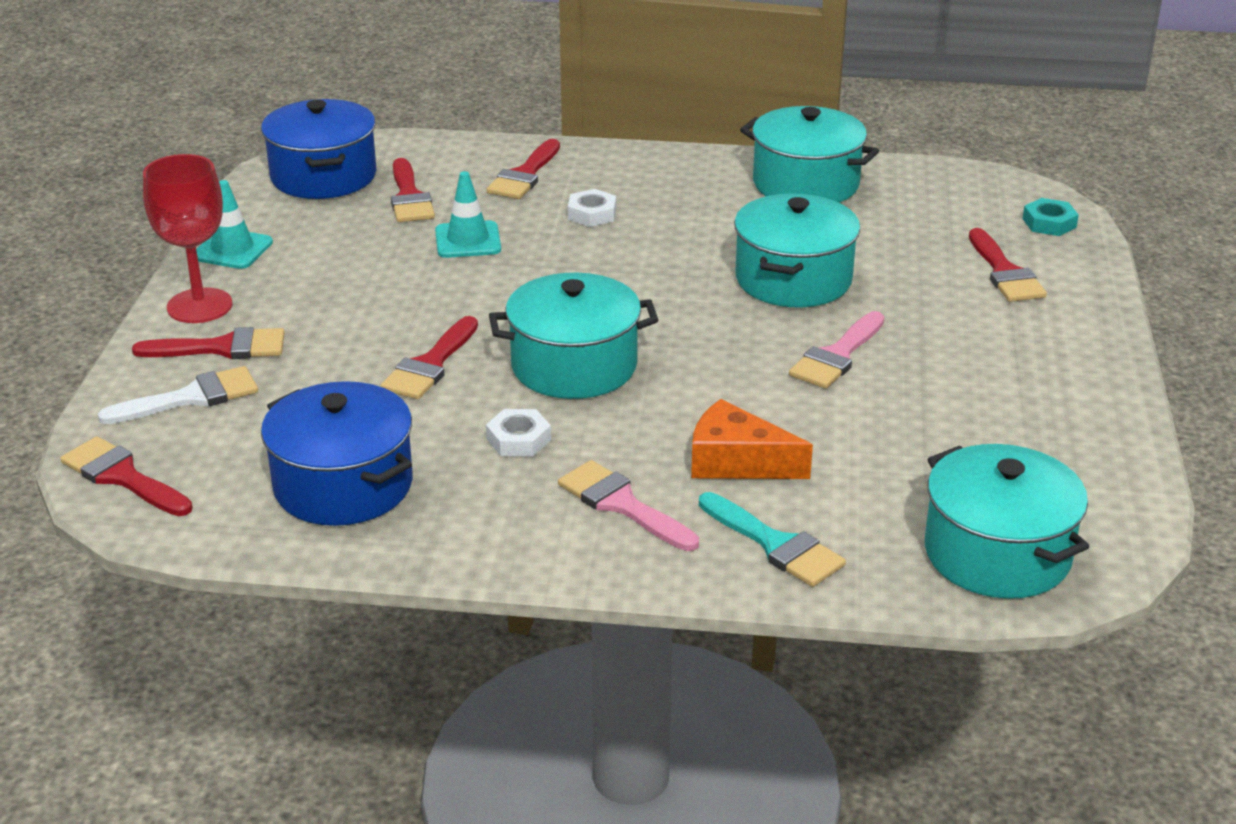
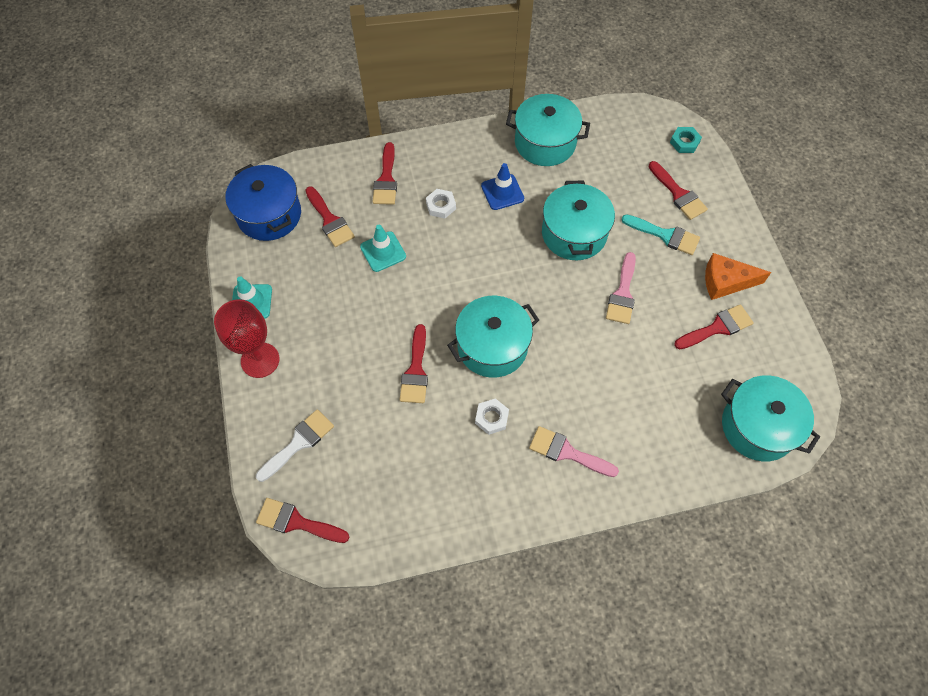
camera: 20 degrees left, 30 degrees up
red brush [132,327,285,359] -> red brush moved to [674,304,754,350]
blue pot [261,381,413,526] -> none
orange cheese [691,399,813,479] -> orange cheese moved to [705,253,771,300]
turquoise brush [699,492,846,587] -> turquoise brush moved to [621,214,700,255]
none -> blue traffic cone [481,163,524,210]

